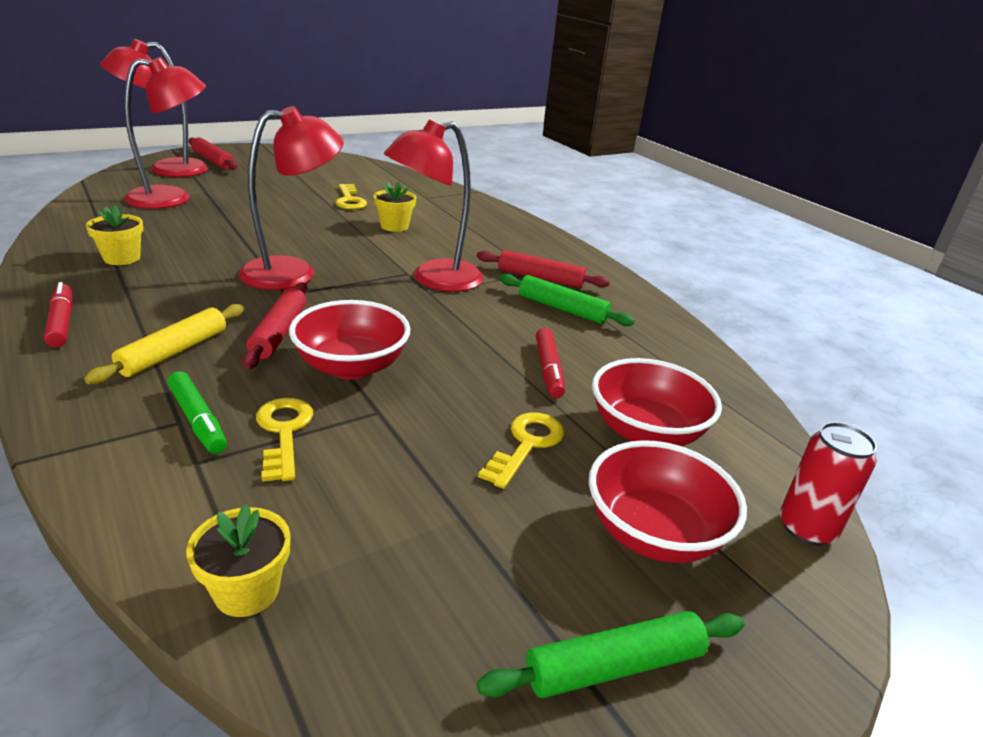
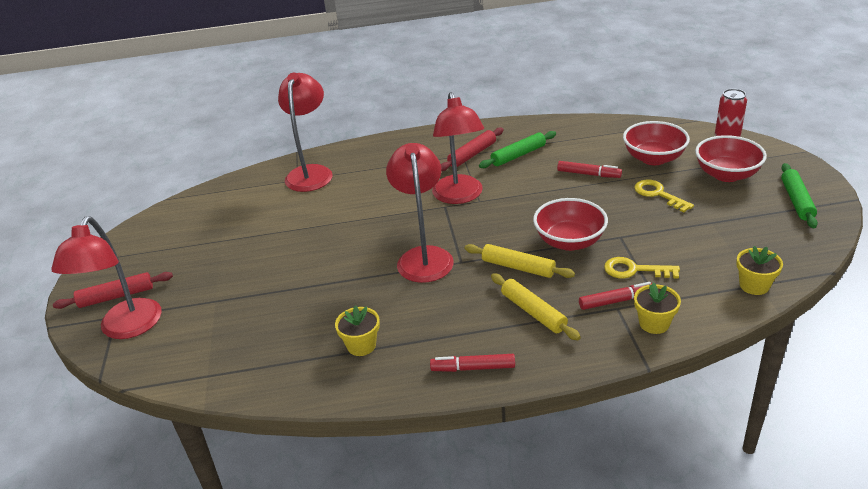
camera: 60 degrees left, 5 degrees up
red lamp [124,57,206,209] -> red lamp moved to [278,73,333,192]
green marker [168,371,227,454] -> red marker [579,282,652,310]
red rolling pin [242,282,308,369] -> yellow rolling pin [464,244,575,278]
yellow key [335,184,367,210] -> none
yellow flower pot [374,182,416,232] -> yellow flower pot moved to [634,282,681,334]

